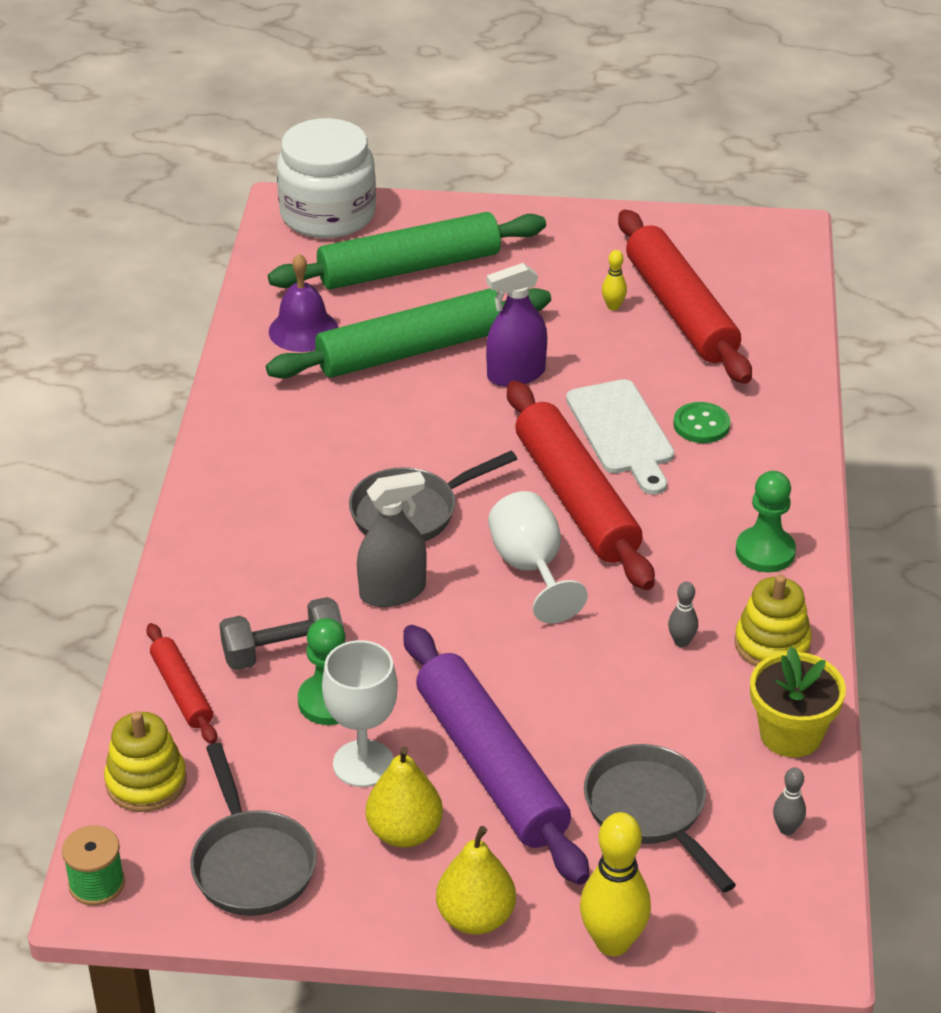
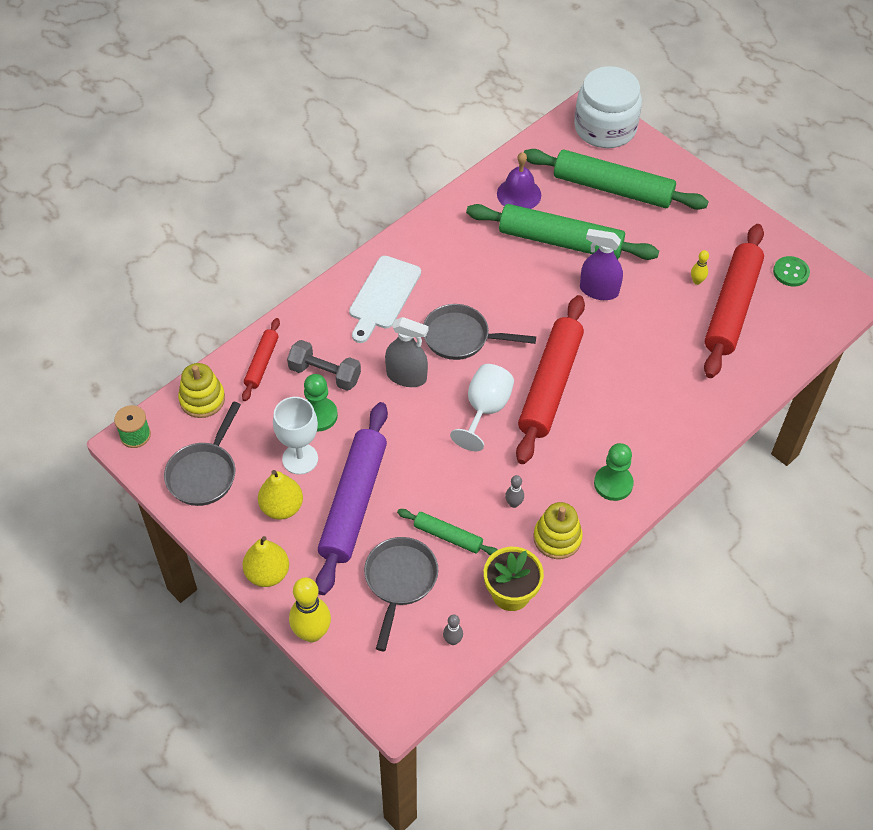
camera: 40 degrees right, 15 degrees up
white cutting board [566,379,674,495] -> white cutting board moved to [349,256,421,343]
green button [673,402,730,443] -> green button moved to [773,256,810,287]
none -> green rolling pin [397,509,497,556]

